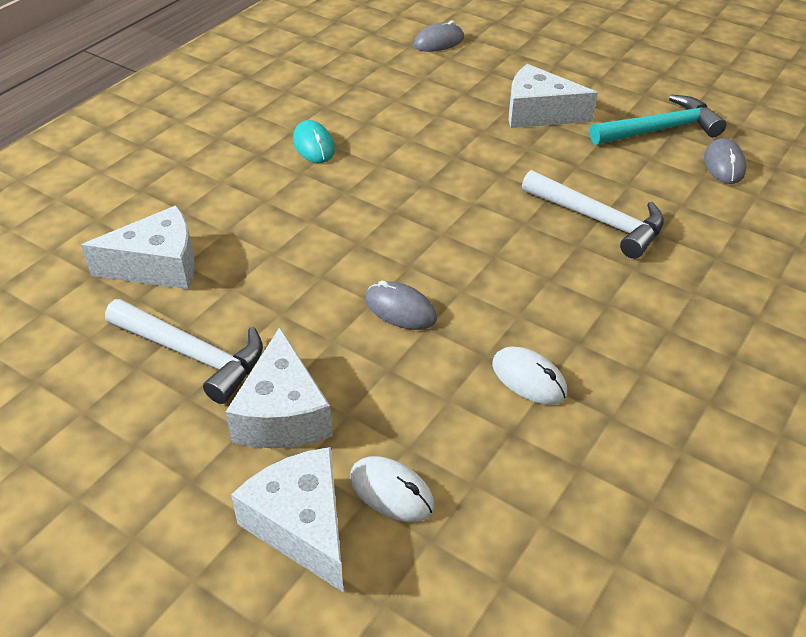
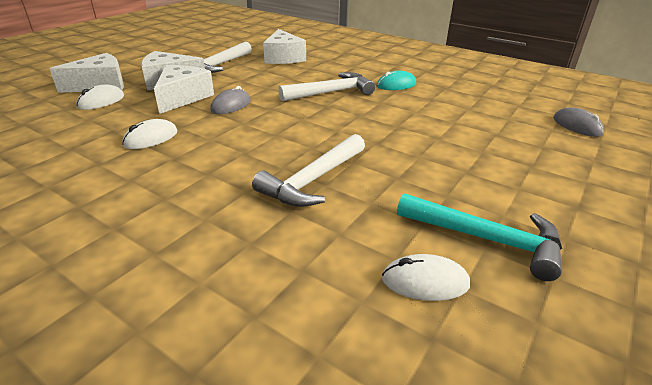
camera: 90 degrees right, 10 degrees down
white cheese [509,64,598,128] -> white cheese moved to [154,65,214,114]
turquoise hammer [590,95,726,145] -> turquoise hammer turned 45 degrees counterclockwise [397,193,562,281]
grey mouse [704,138,746,184] -> white mouse [382,254,470,301]
none -> white hammer [278,72,375,101]

